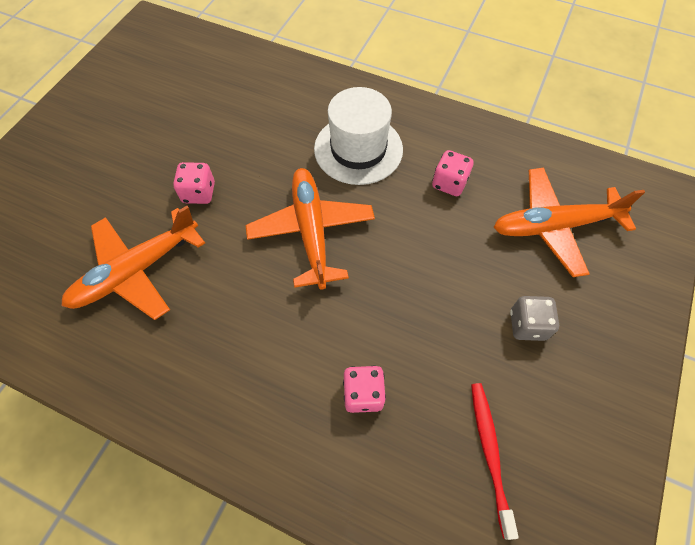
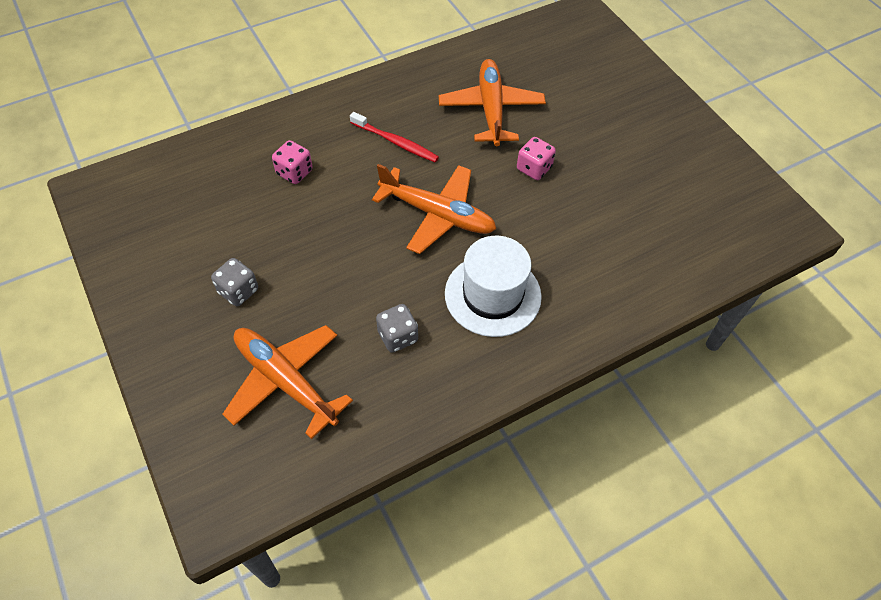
camera: 125 degrees right, 5 degrees down
pink dice [432,150,474,196] -> grey dice [376,304,418,352]
red toothbrush [471,383,519,540] -> red toothbrush moved to [350,112,439,162]
orange plane [494,168,645,277] -> orange plane turned 75 degrees counterclockwise [222,325,353,439]

